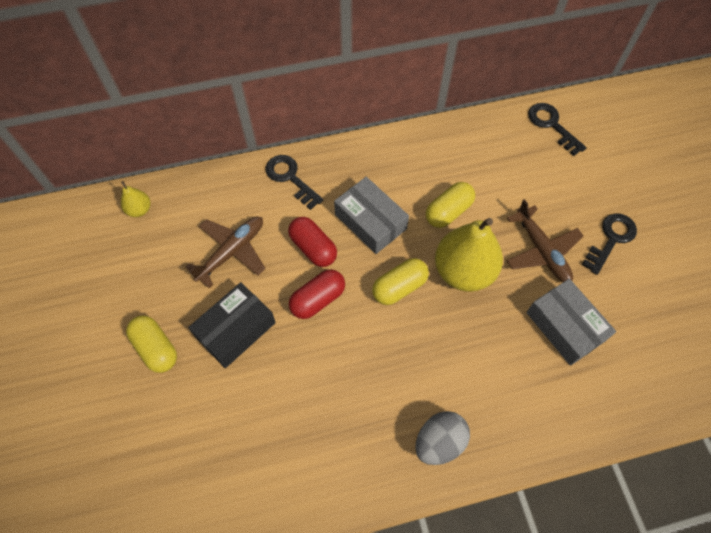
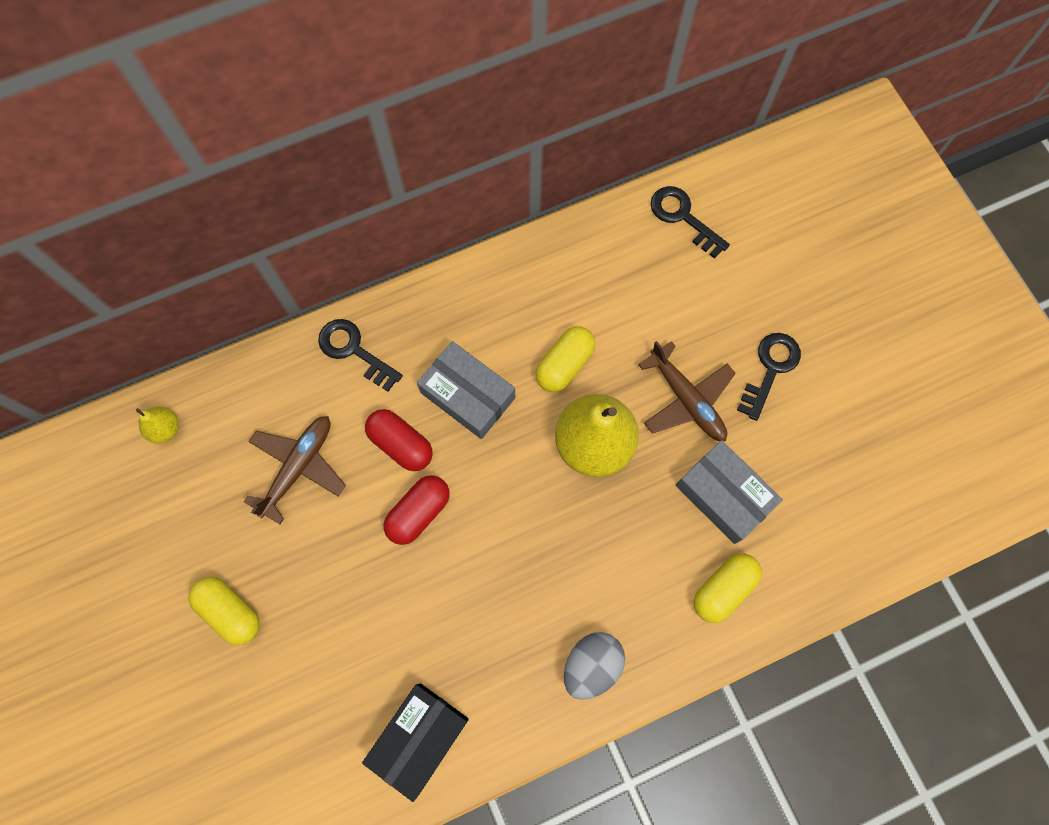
camera: 10 degrees left, 10 degrees up
black box [188,282,276,368] -> black box moved to [362,683,469,802]
yellow capsule [372,258,429,305] -> yellow capsule moved to [694,553,762,623]

